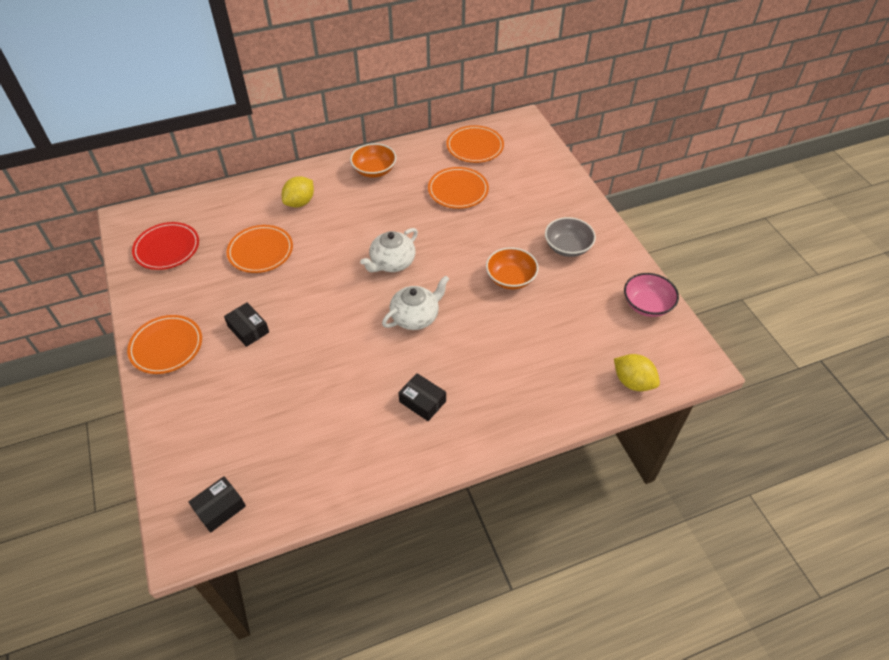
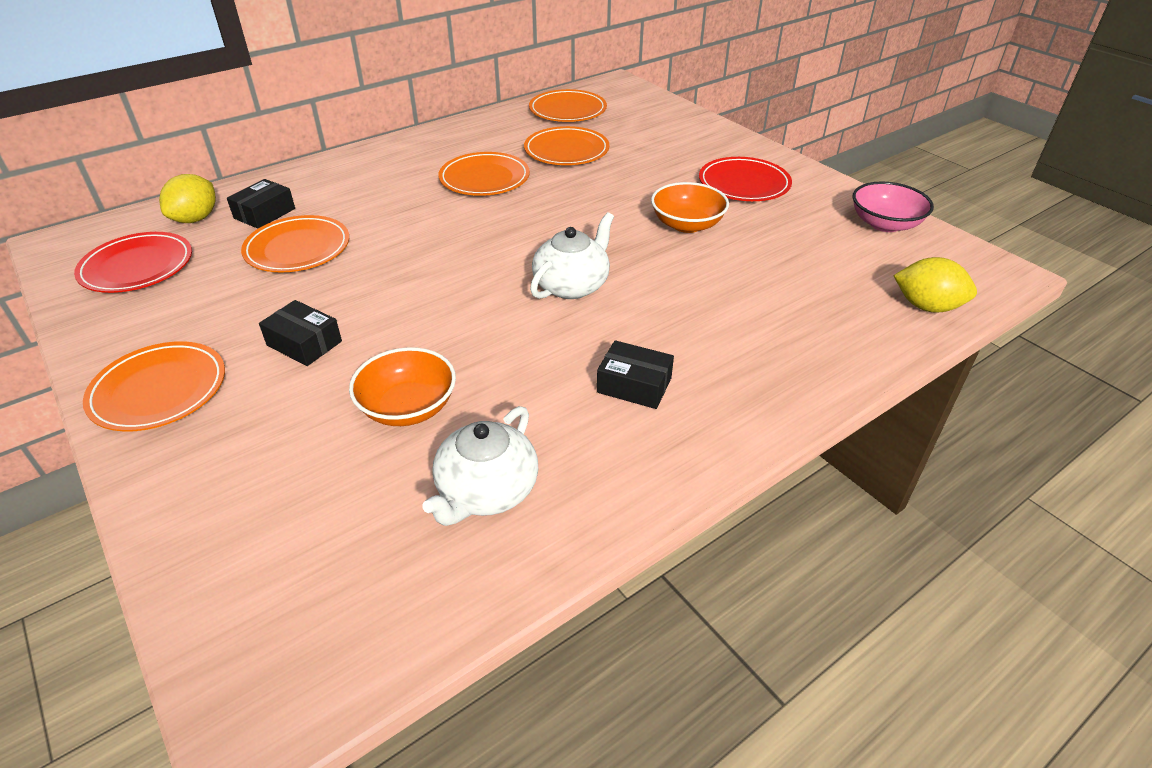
camera: 15 degrees left, 10 degrees down
black box [188,476,246,533] -> black box moved to [227,179,295,229]
yellow lemon [282,176,314,207] -> yellow lemon moved to [159,174,216,223]
orange bowl [350,143,396,178] -> orange bowl moved to [349,347,456,426]
white teapot [360,228,418,272] -> white teapot moved to [422,406,538,526]
grey bowl [545,217,596,257] -> red plate [699,157,792,201]
none -> orange plate [438,152,530,196]

